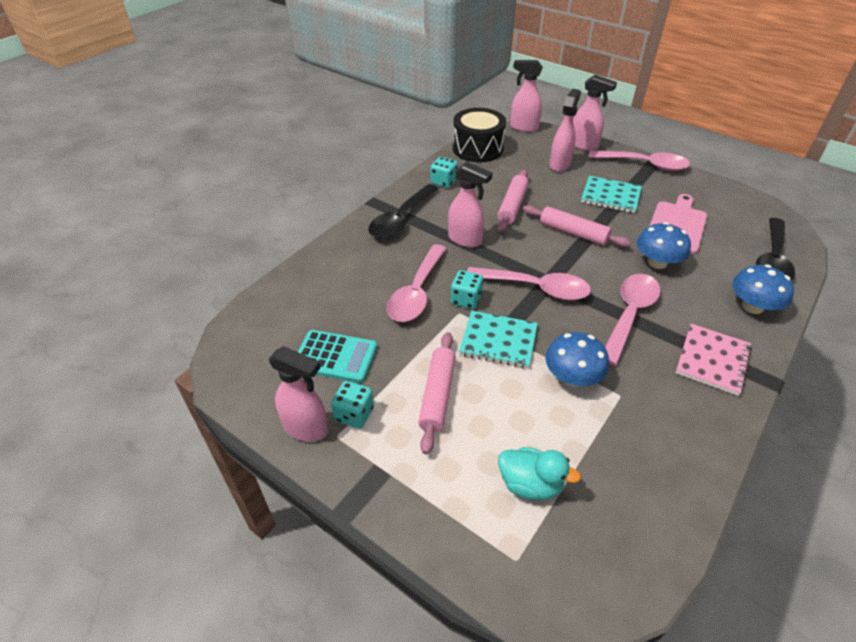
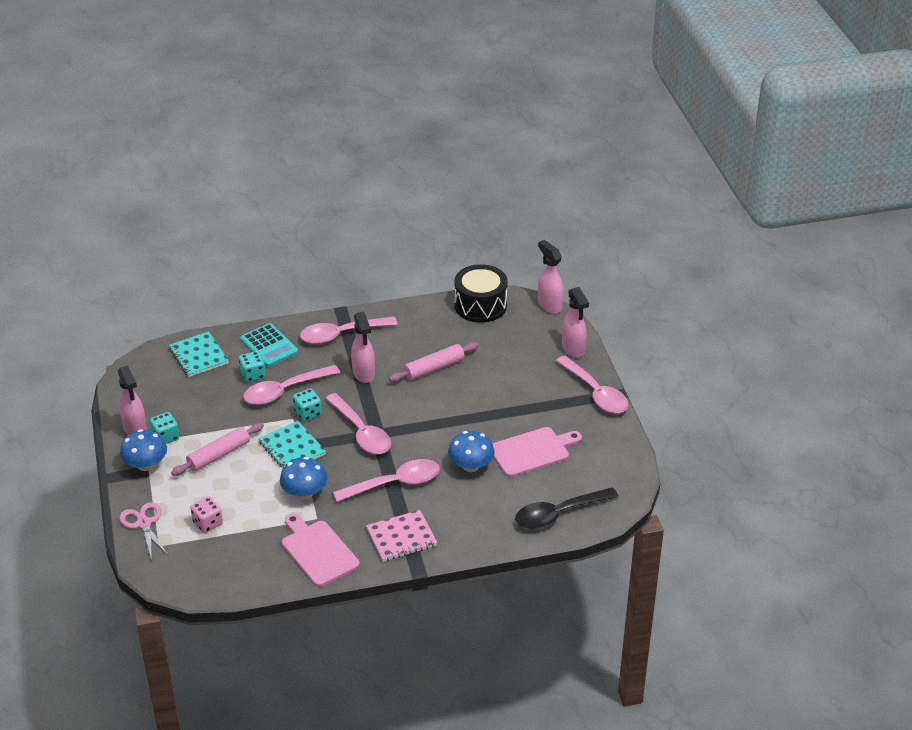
camera: 40 degrees right, 5 degrees down
turquoise calculator [298,330,377,383] -> turquoise calculator moved to [240,323,298,367]
black spoon [369,184,438,239] -> pink spoon [300,316,398,344]
turquoise dice [430,157,458,188] -> turquoise dice moved to [239,351,266,382]
turquoise duck [498,447,581,500] -> pink dice [190,497,223,533]
pink rolling pin [523,205,631,247] -> none
pink spray bottle [549,89,581,172] -> none
turquoise notebook [581,176,642,213] -> turquoise notebook moved to [169,331,229,377]
blue mushroom [732,265,794,314] -> blue mushroom moved to [120,429,167,471]
none -> pink scissors [120,502,169,560]
none -> pink cutting board [282,514,360,587]

